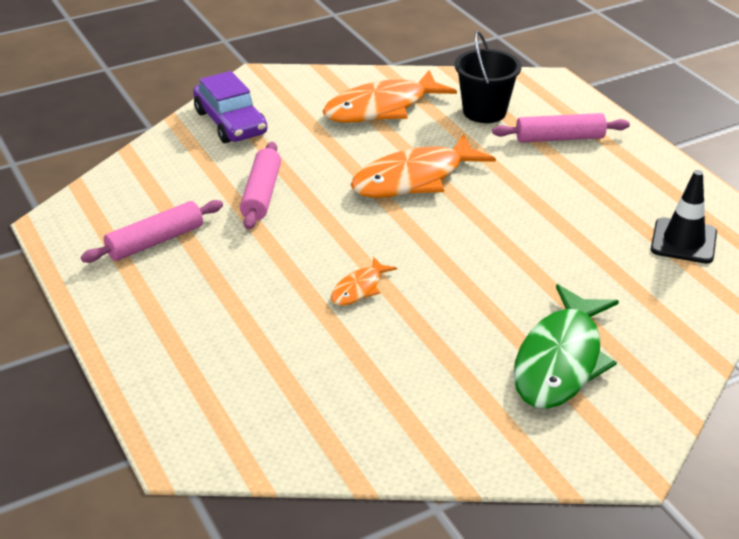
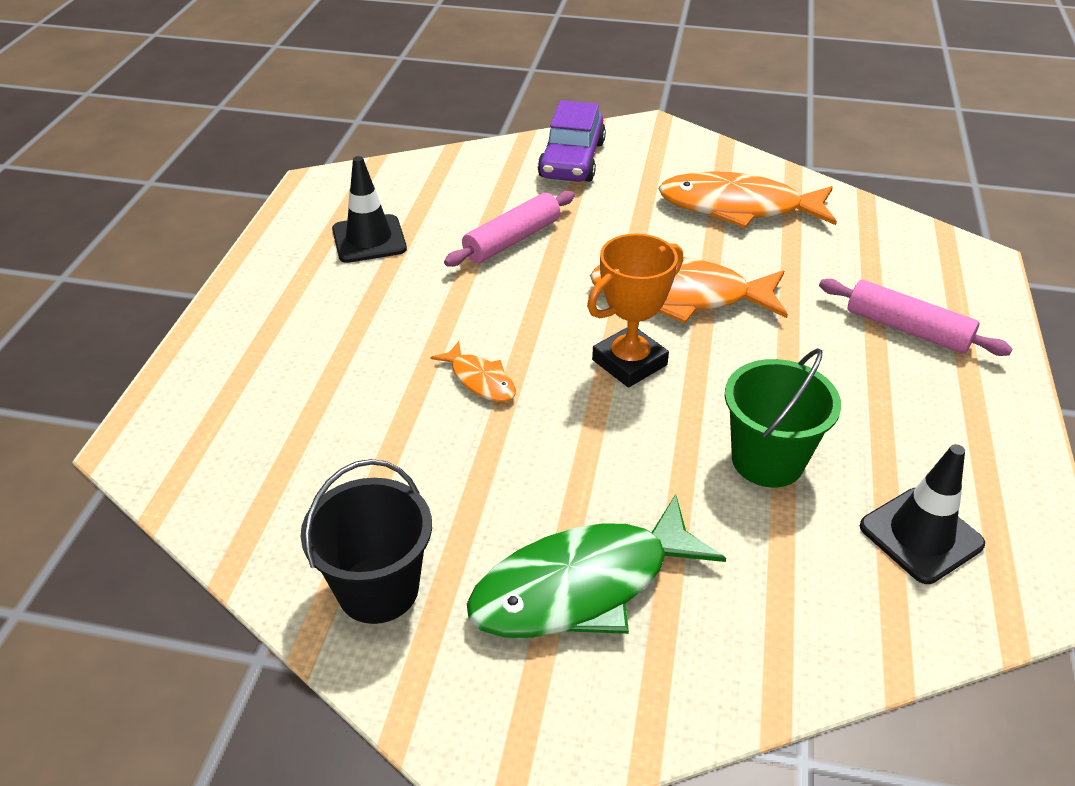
camera: 40 degrees right, 5 degrees up
pink rolling pin [81,200,223,263] -> black traffic cone [332,156,407,263]
orange fish [331,257,397,306] -> orange fish turned 120 degrees counterclockwise [430,341,516,402]
black bucket [455,31,522,123] -> black bucket moved to [301,459,432,624]
none -> orange trophy [587,233,683,388]
none -> green bucket [725,348,841,487]

